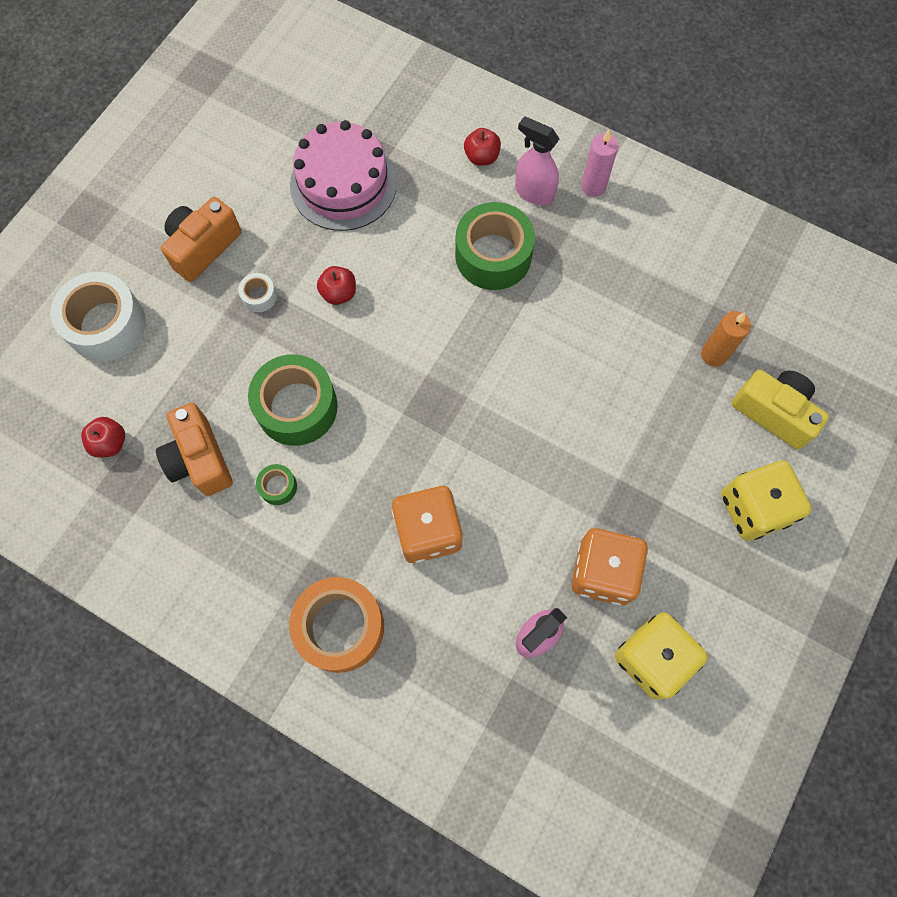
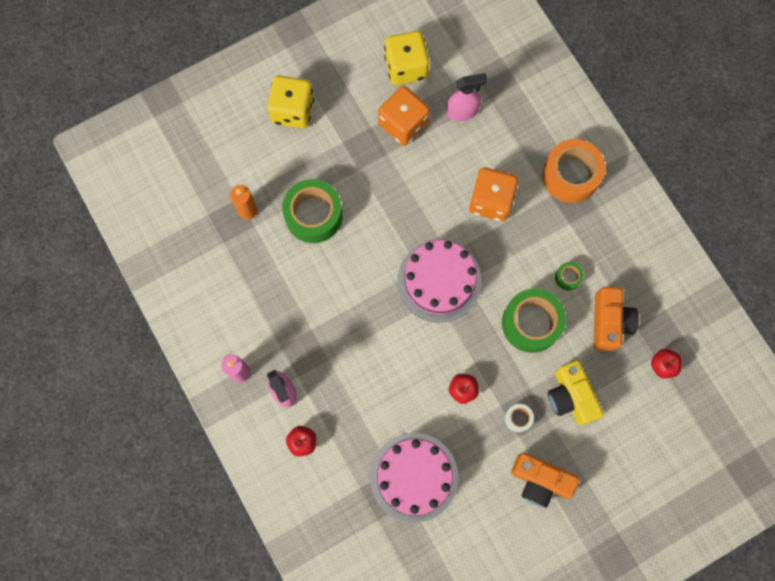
camera: 150 degrees left, 5 degrees up
white tape [50,272,146,361] -> none
orange camera [161,197,241,282] -> orange camera turned 45 degrees clockwise [511,453,579,508]
green tape [455,202,535,290] -> green tape moved to [282,179,343,243]
yellow camera [732,370,829,450] -> yellow camera moved to [548,360,604,426]
none -> pink cake [397,240,482,323]

